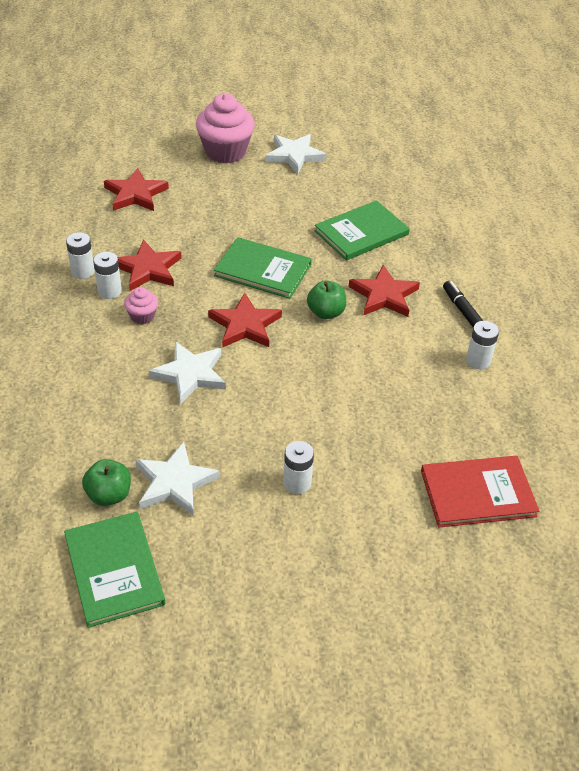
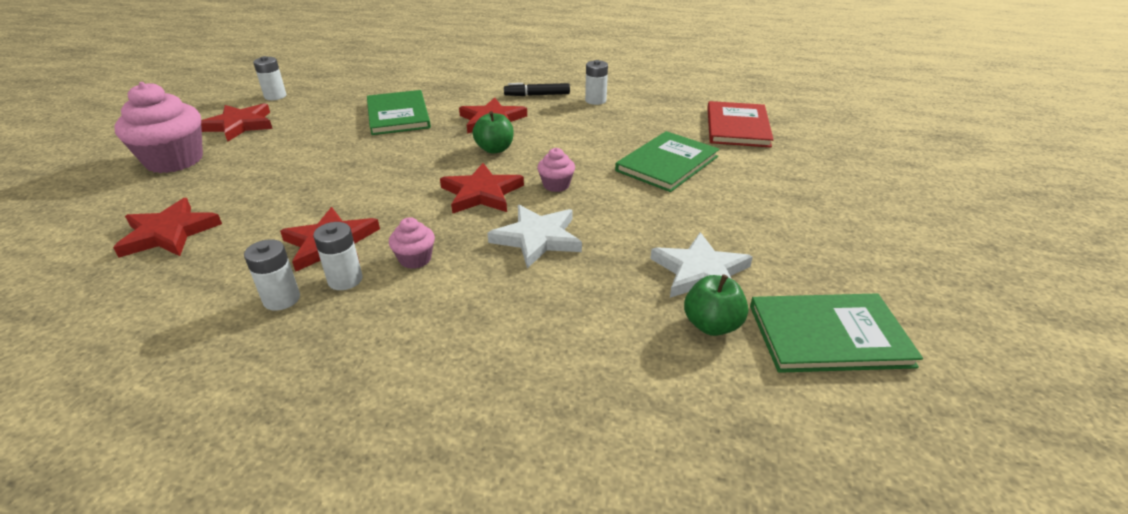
camera: 70 degrees left, 10 degrees down
green book [214,237,312,299] -> green book moved to [615,131,719,192]
white star [265,134,326,174] -> red star [201,103,273,142]
white battery [283,441,314,494] -> white battery moved to [253,56,286,100]
none -> pink cupcake [537,148,575,192]

